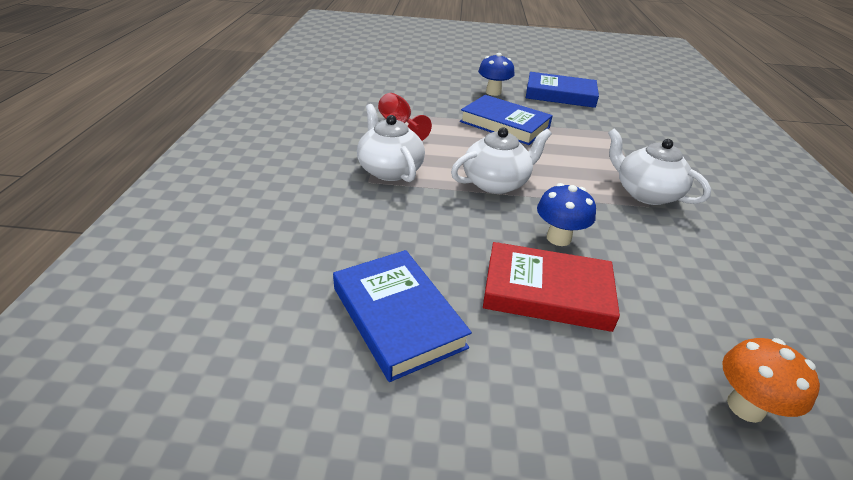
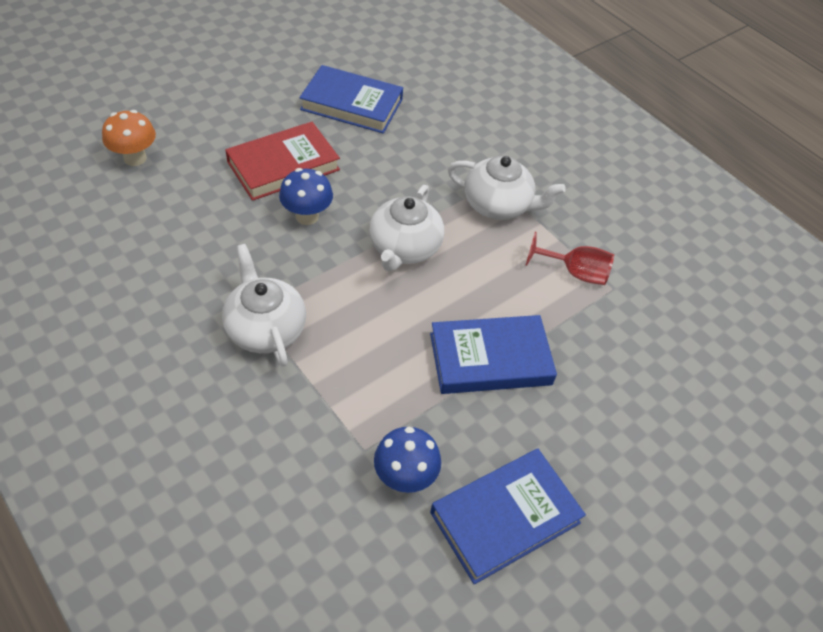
camera: 135 degrees right, 15 degrees up
blue mushroom [478,53,514,96] -> blue mushroom moved to [374,427,441,493]
white teapot [608,128,711,205] -> white teapot turned 120 degrees counterclockwise [222,244,306,367]

